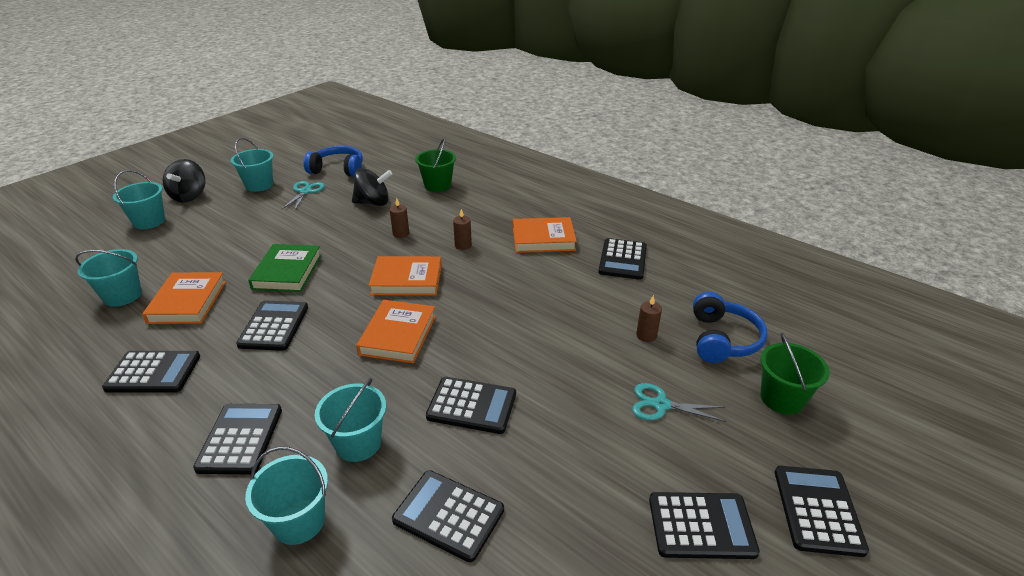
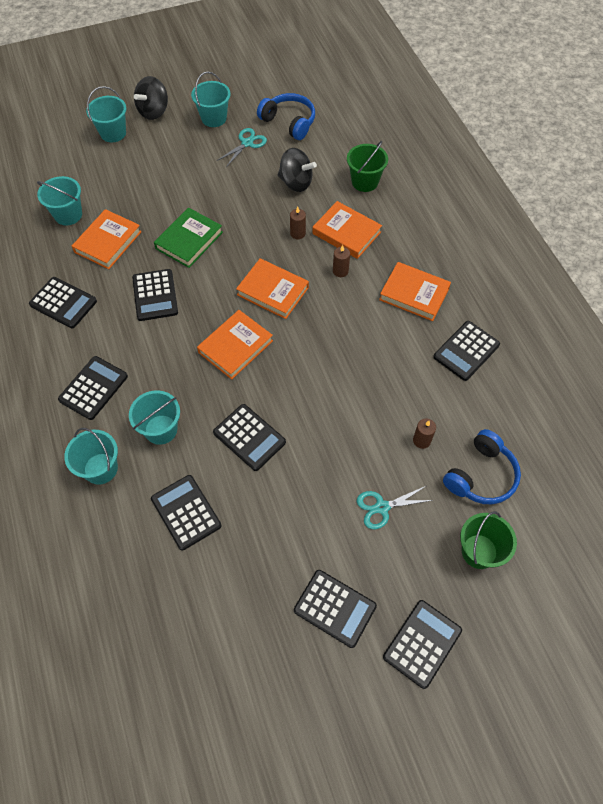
camera: 30 degrees right, 25 degrees up
black calculator [236,300,308,351] -> black calculator turned 135 degrees clockwise [132,269,178,321]
turquoise scissors [632,383,726,422] -> turquoise scissors turned 60 degrees counterclockwise [356,486,433,529]
none -> orange book [312,201,382,259]

